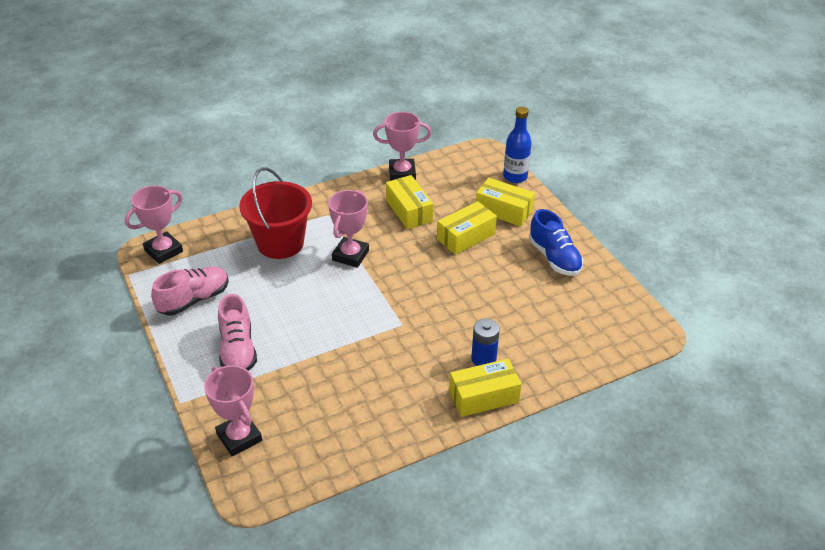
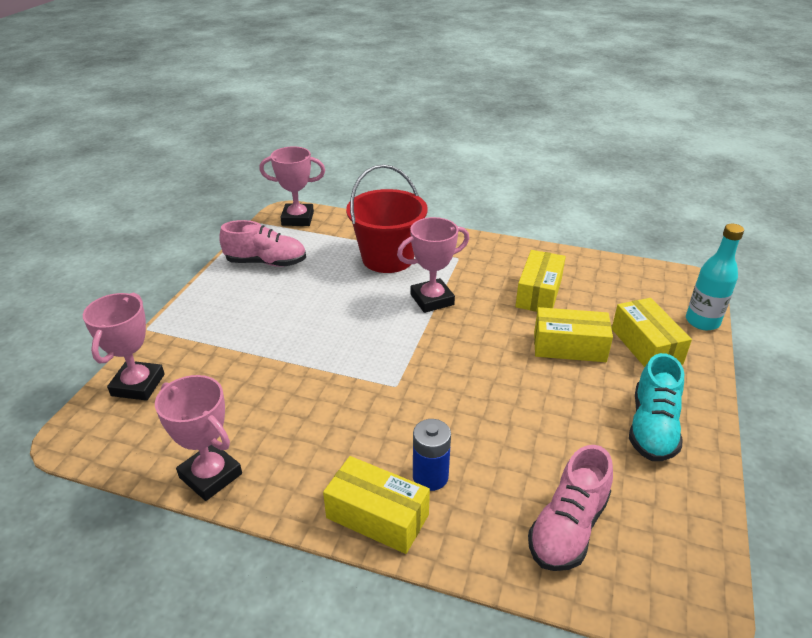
camera: 45 degrees right, 5 degrees down
pink shoe [218,294,257,371] -> pink shoe moved to [528,445,613,571]
pink trophy [373,112,432,181] -> pink trophy moved to [155,375,242,501]
blue bottle [503,107,532,183] -> turquoise bottle [686,224,744,330]
blue shoe [529,209,583,276] -> turquoise shoe [629,353,684,461]

